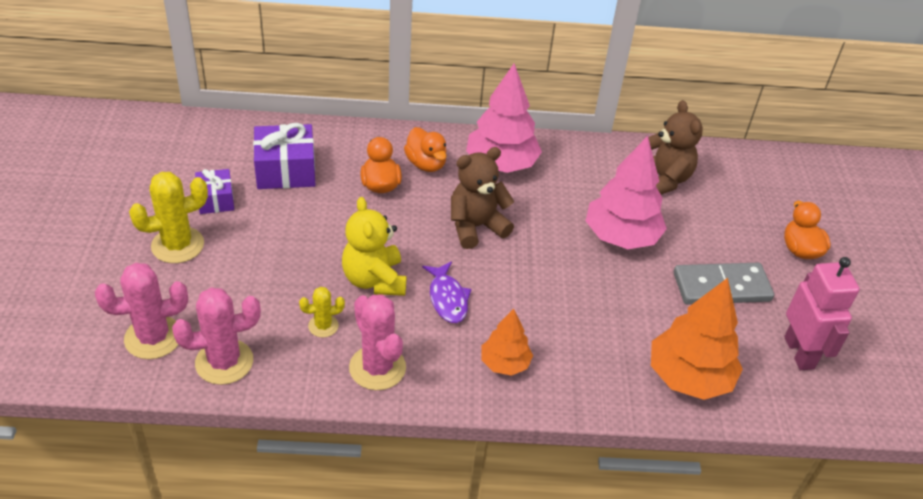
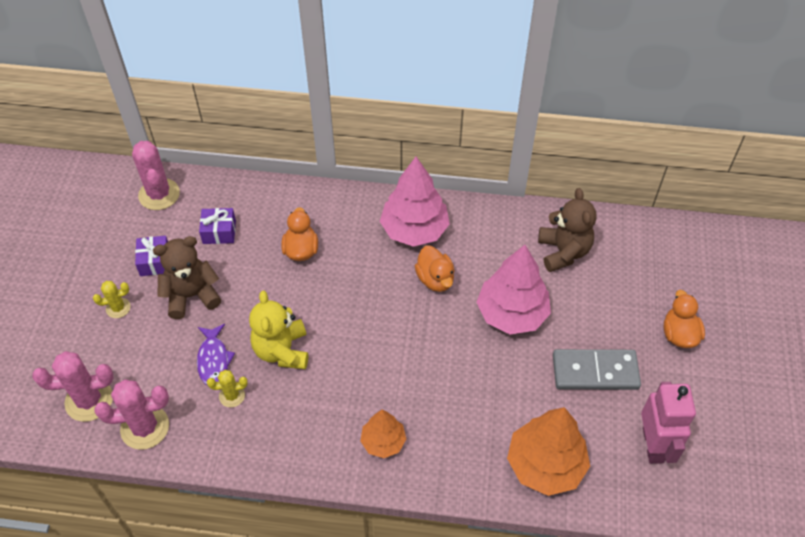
camera: 10 degrees right, 10 degrees up
yellow cactus [129,172,208,263] -> yellow cactus [93,281,131,318], size x0.55
purple gift [253,123,315,189] -> purple gift [199,208,236,244], size x0.62
pink cactus [349,295,406,390] -> pink cactus moved to [132,141,180,210]
orange duck [404,127,447,172] -> orange duck moved to [415,245,455,292]
purple fish [422,262,471,323] -> purple fish moved to [197,324,235,386]
brown teddy bear [451,147,514,249] -> brown teddy bear moved to [153,236,221,319]

